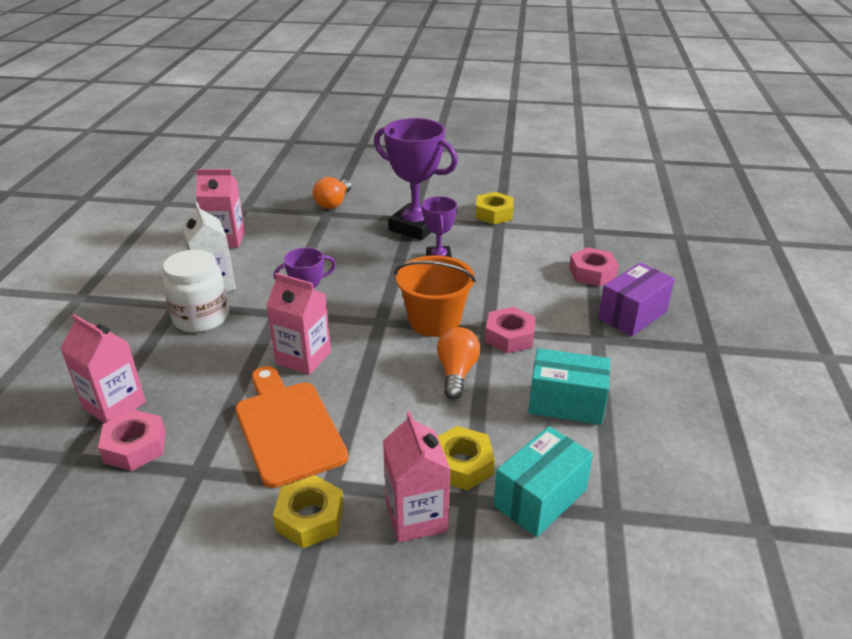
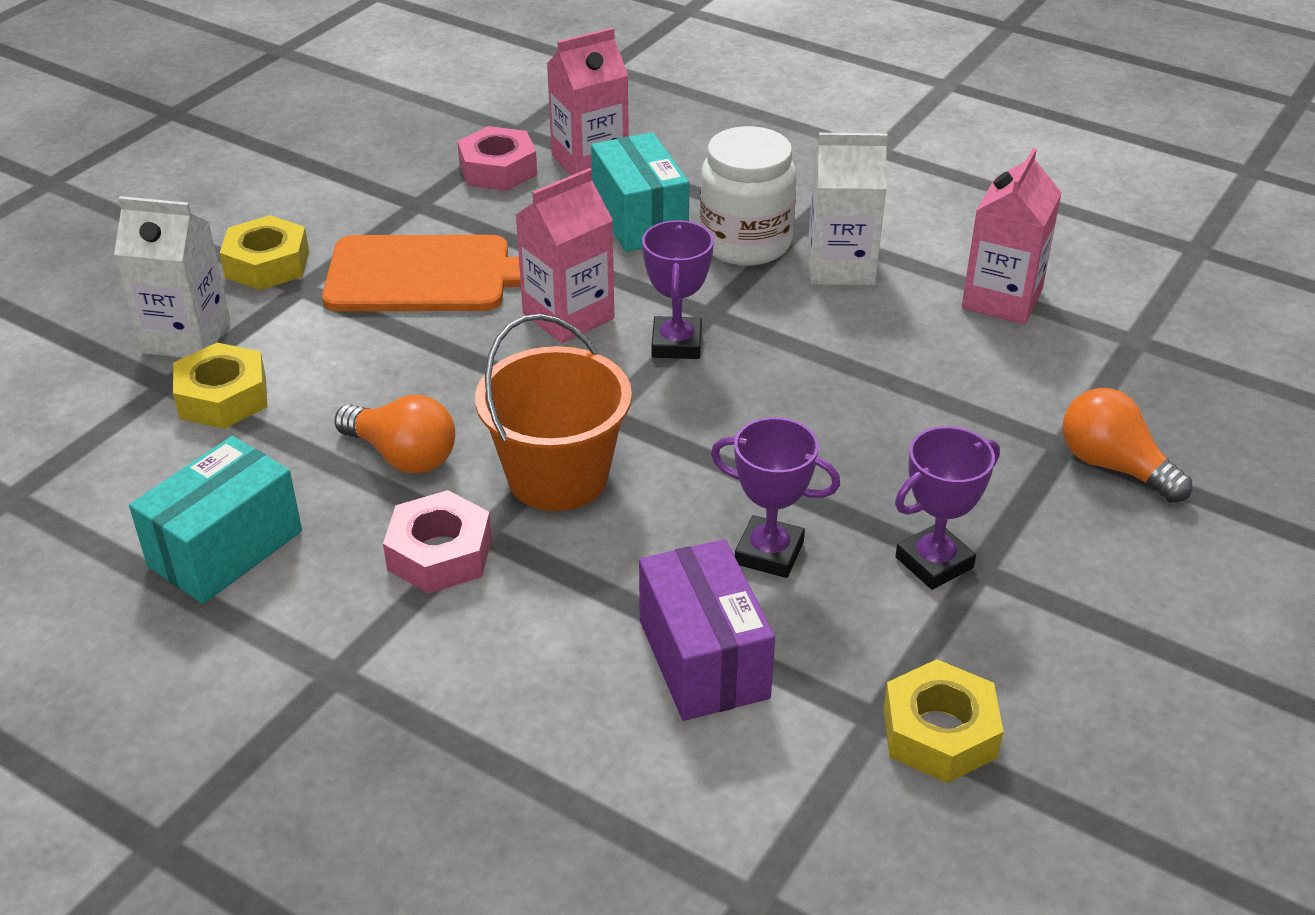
camera: 115 degrees right, 5 degrees up
purple trophy [374,118,458,240] -> purple trophy [895,426,1000,590], size x0.56
pink carton [383,411,451,543] -> white carton [114,196,230,358]
turquoise box [494,426,593,537] -> turquoise box moved to [591,132,689,252]
pink nut [569,247,619,287] -> none
purple box [598,263,675,336] -> purple box moved to [639,539,775,721]

